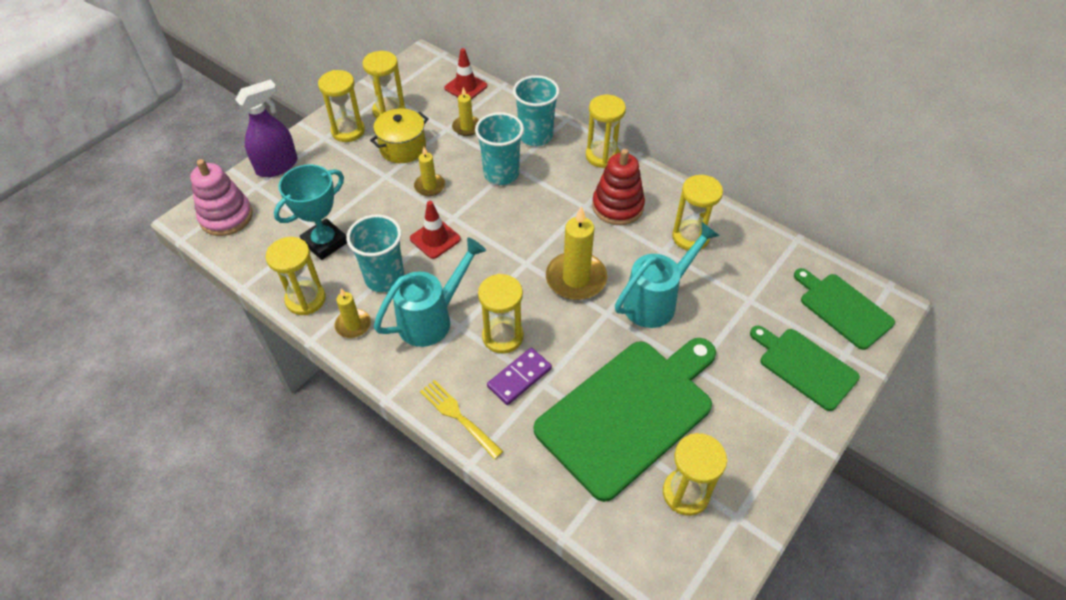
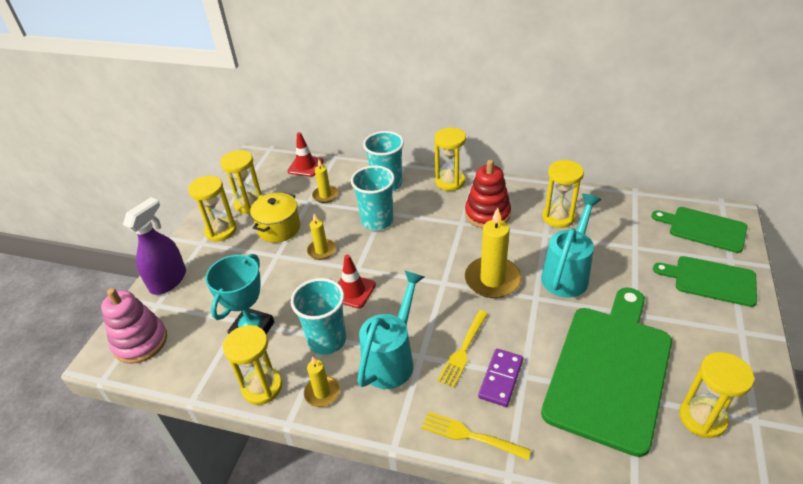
camera: 20 degrees left, 10 degrees down
yellow hourglass [478,274,523,354] -> yellow fork [437,310,488,388]

